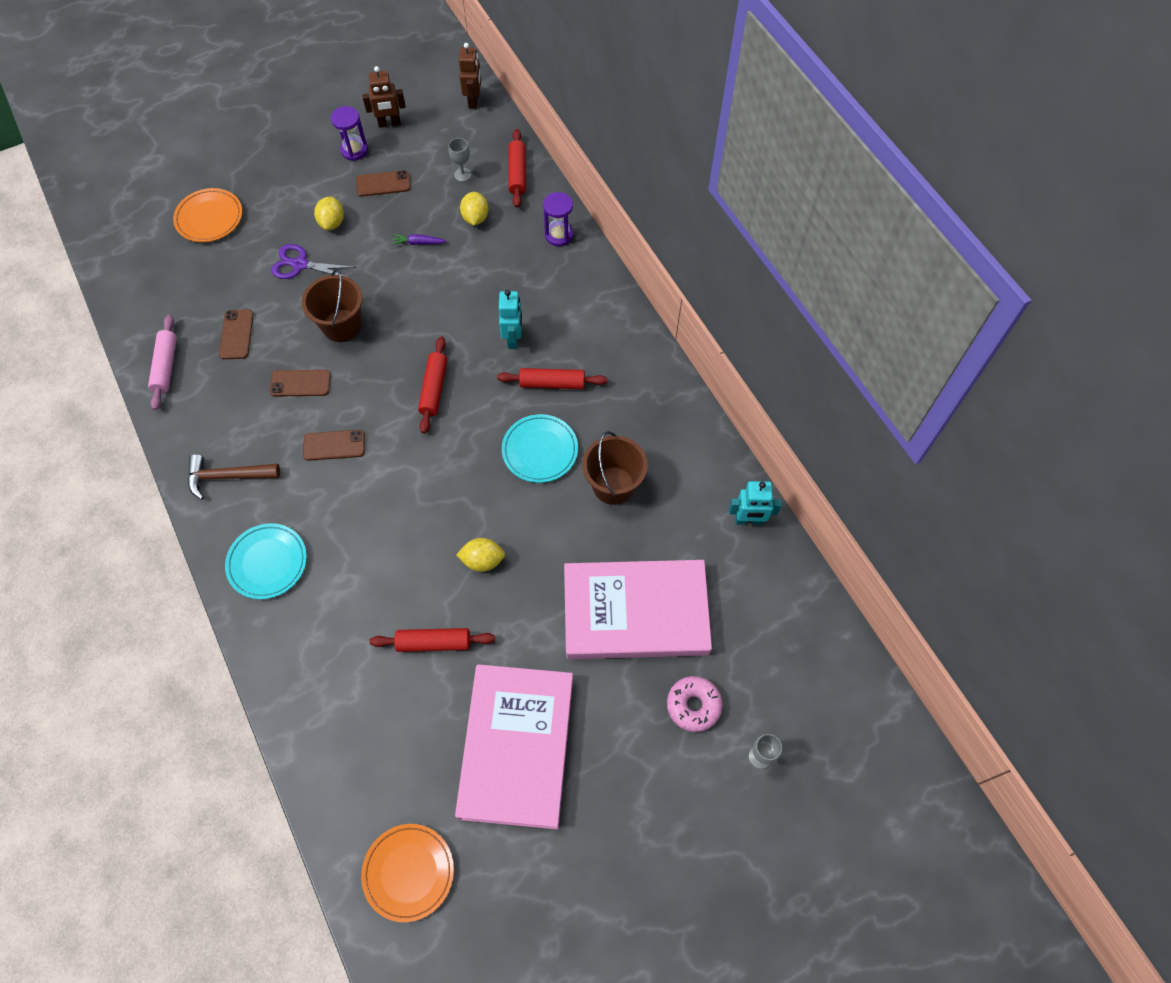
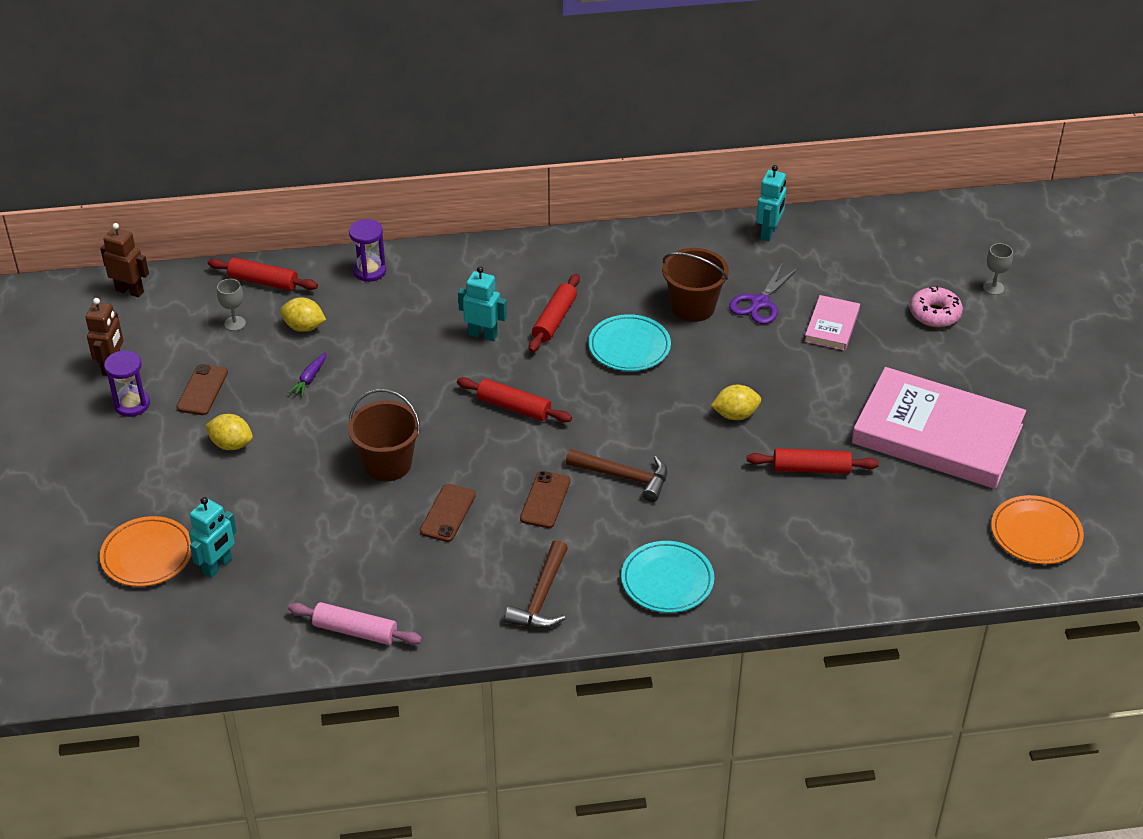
camera: 70 degrees left, 20 degrees down
brown phone [219,309,254,359] -> none
purple scissors [271,244,357,279] -> purple scissors moved to [729,262,799,324]
red rolling pin [369,628,495,652] -> red rolling pin turned 75 degrees clockwise [747,448,879,474]
yellow lemon [456,538,505,572] -> yellow lemon turned 60 degrees clockwise [711,385,761,420]
pink book [564,560,712,659] -> pink book [804,295,860,351], size x0.45
none -> turquoise robot [189,497,237,578]
none -> brown hammer [566,449,667,502]

